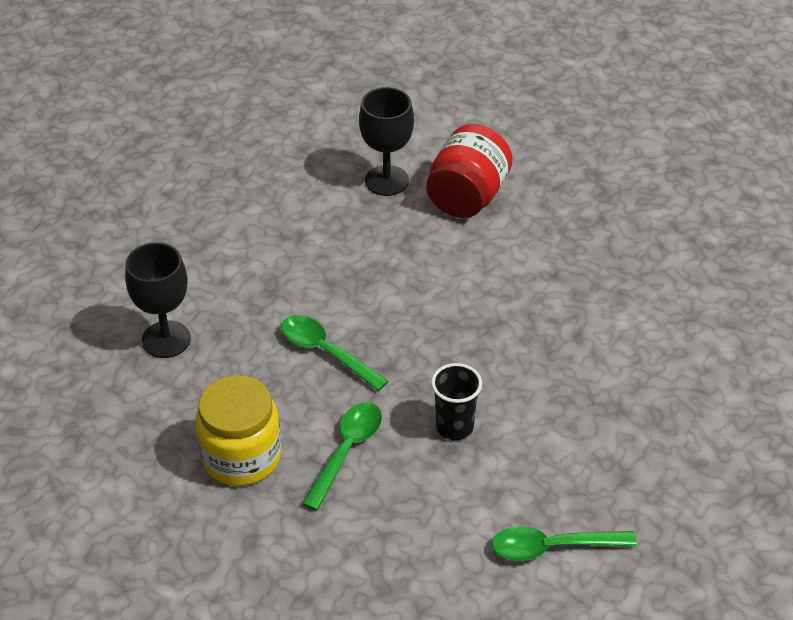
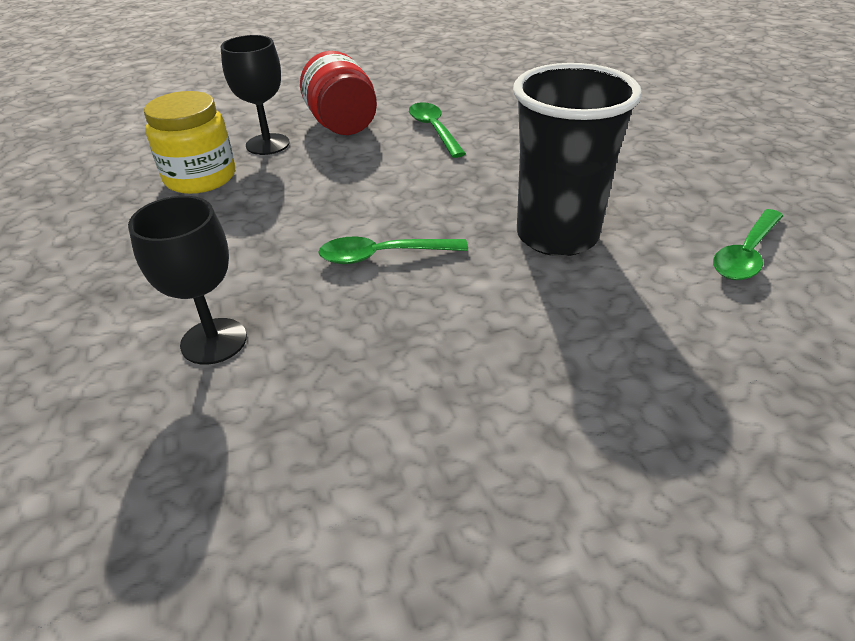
camera: 45 degrees left, 5 degrees down
yellow jar [195,375,281,486] -> yellow jar moved to [144,91,235,194]
green spoon [302,402,382,511] -> green spoon moved to [409,102,466,158]
black cup [431,363,482,441] -> black cup [513,63,642,256], size x2.04

